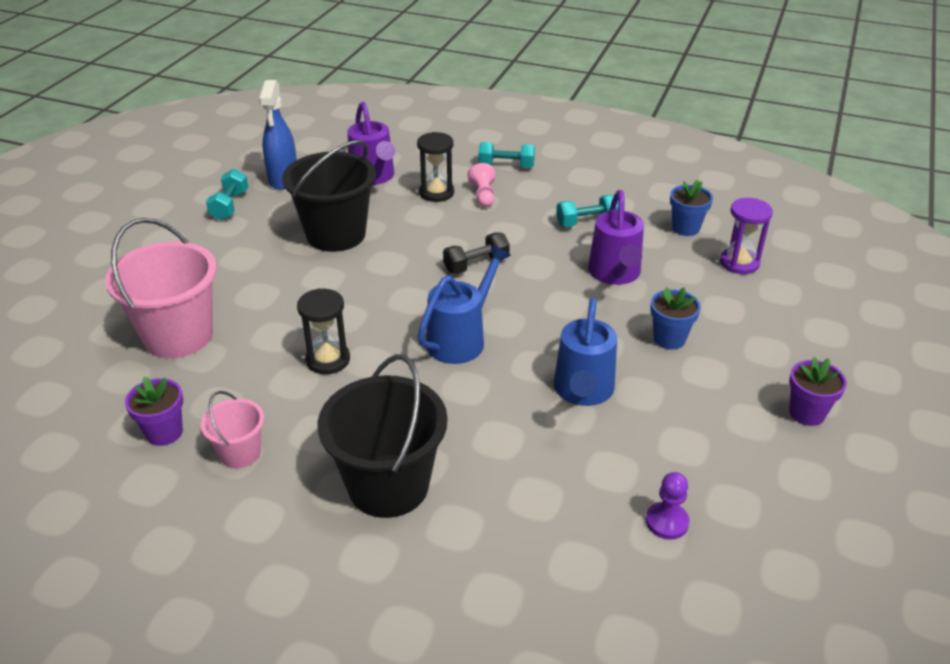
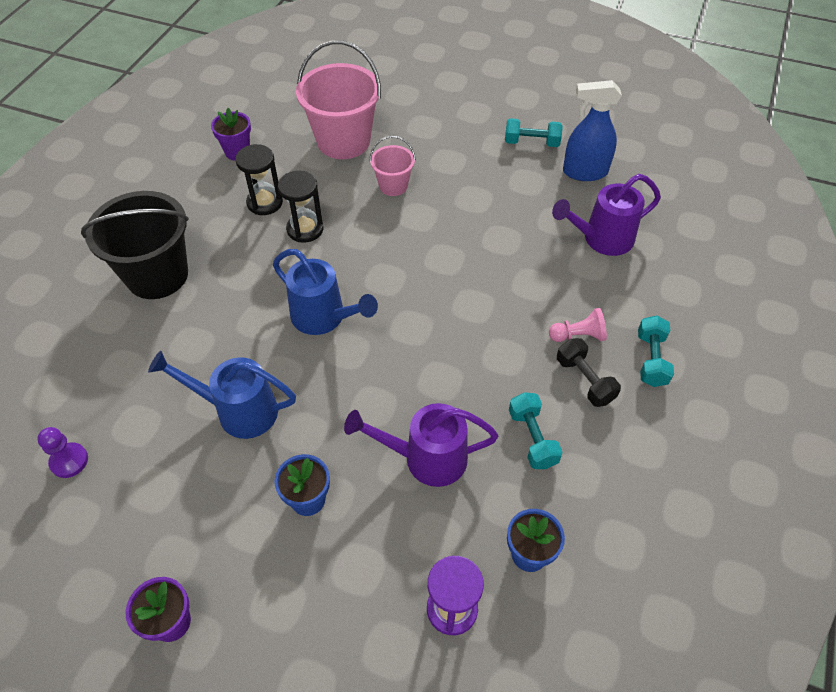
camera: 90 degrees right, 15 degrees up
pink bucket [201,391,264,468] -> pink bucket moved to [369,136,416,196]
black bucket [282,140,376,252] -> none
black hourglass [417,132,454,202] -> black hourglass moved to [235,144,283,215]
black dumbbell [443,233,510,274] -> black dumbbell moved to [557,338,621,407]

